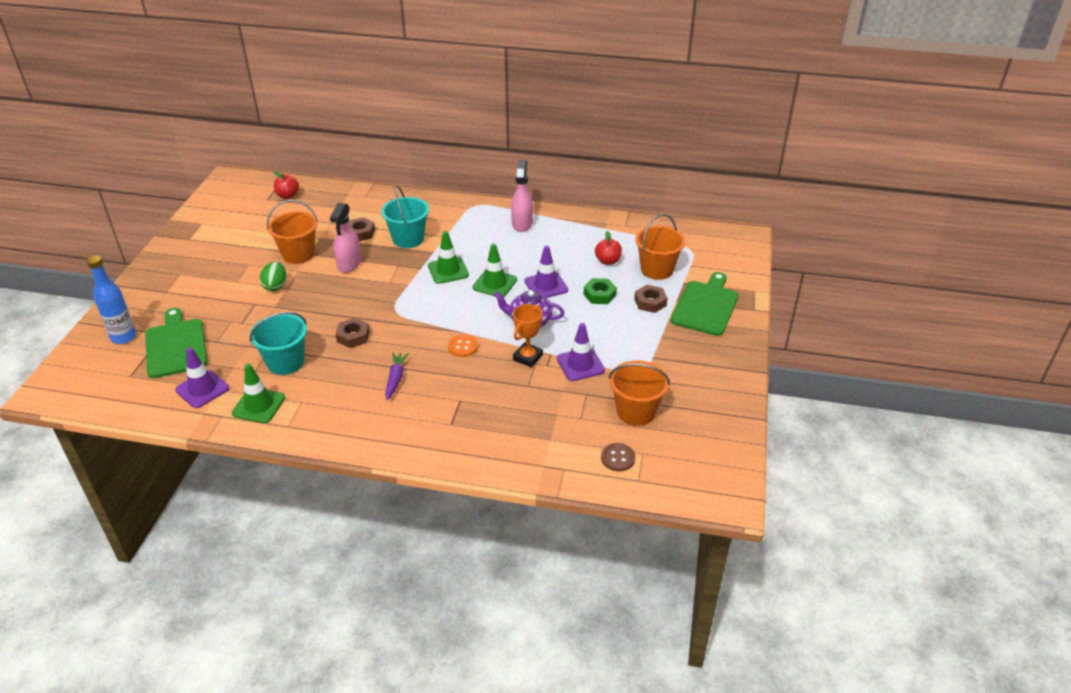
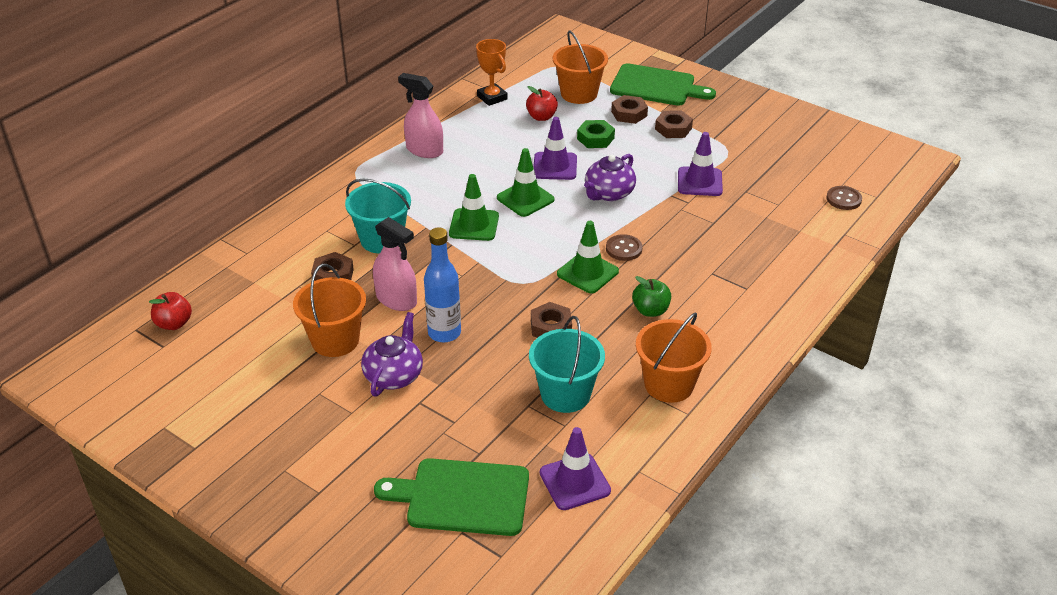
camera: 65 degrees left, 0 degrees up
blue bottle [87,256,136,344] -> blue bottle moved to [424,227,461,342]
green traffic cone [232,363,285,423] -> green traffic cone moved to [557,221,619,293]
green egg [260,262,286,291] -> purple teapot [361,312,423,396]
purple carrot [385,352,409,400] -> green apple [632,276,671,317]
orange button [448,334,478,357] -> brown button [606,234,642,261]
orange trophy [513,304,543,368] -> orange trophy moved to [476,39,508,106]
orange bucket [609,360,670,426] -> orange bucket moved to [636,313,712,403]
green cutting board [671,272,739,336] -> green cutting board turned 150 degrees clockwise [610,63,716,106]
none -> brown nut [655,110,693,138]

